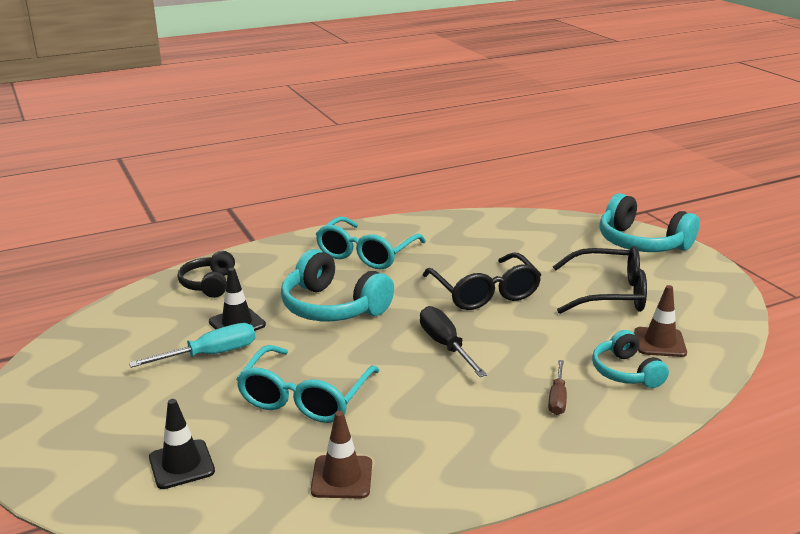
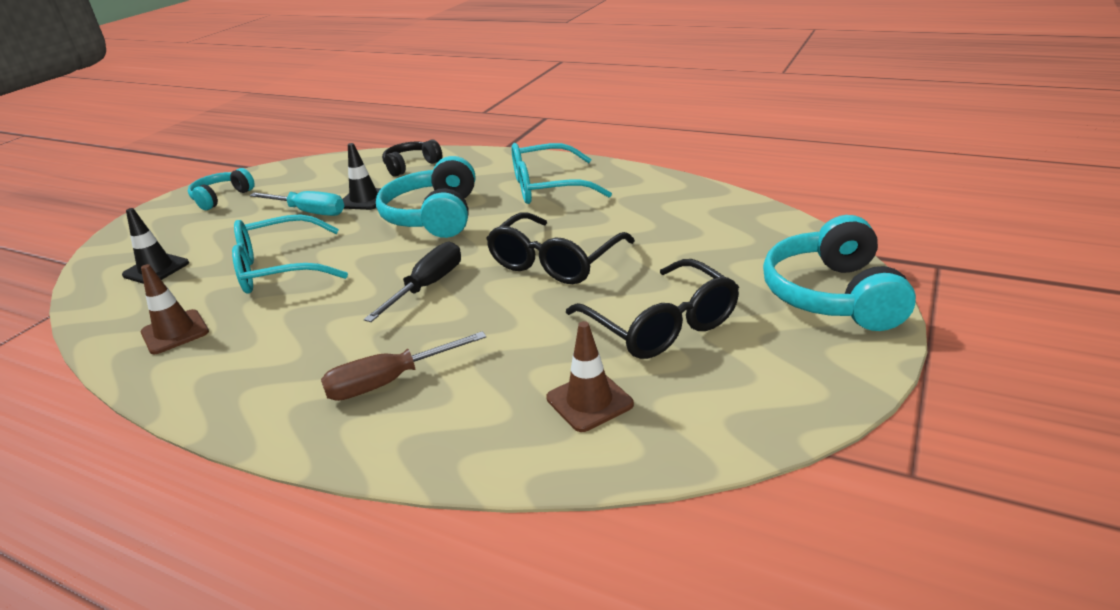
camera: 55 degrees right, 5 degrees up
brown screwdriver [548,360,567,415] -> brown screwdriver [321,331,486,401], size x1.54
turquoise headphones [592,330,669,388] -> turquoise headphones moved to [188,168,255,210]

